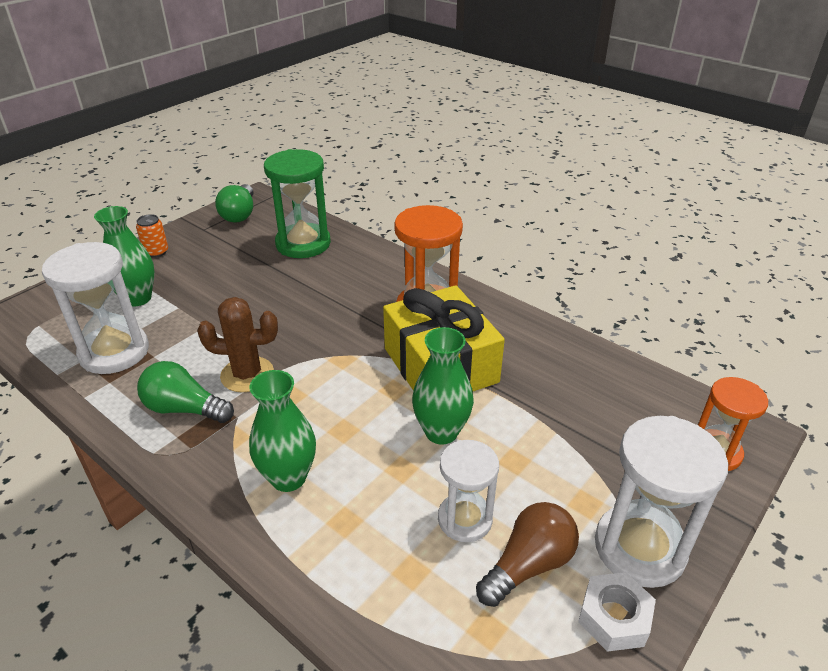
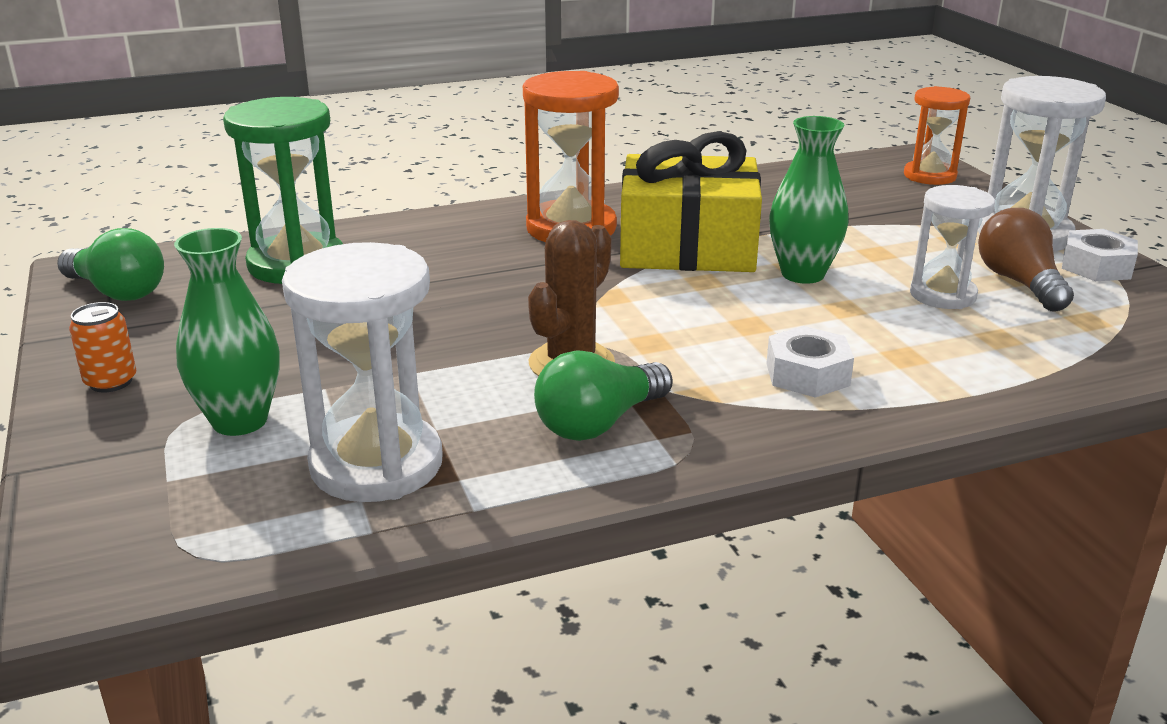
camera: 60 degrees left, 10 degrees down
green vase [249,370,316,492] -> white nut [766,326,854,398]

